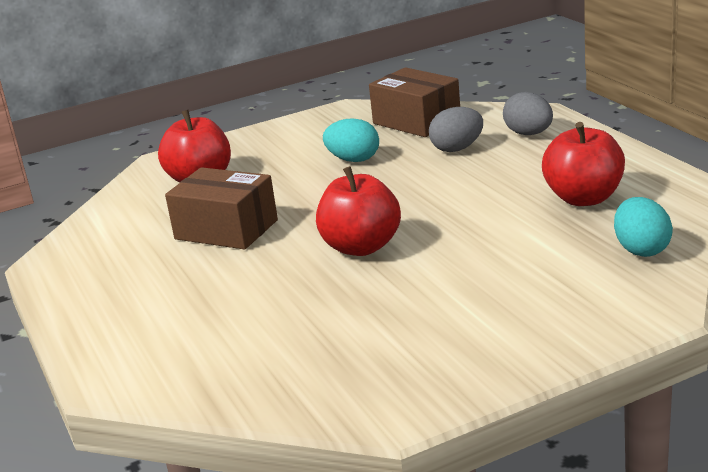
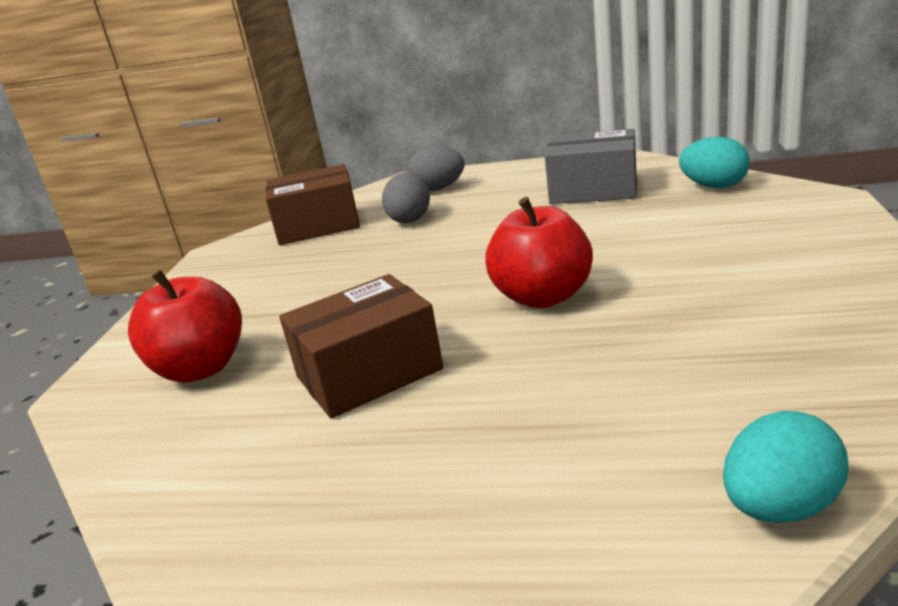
camera: 55 degrees left, 0 degrees up
turquoise egg [323,118,379,162] -> turquoise egg moved to [723,411,848,523]
red apple [542,122,625,206] -> grey box [545,129,637,204]

